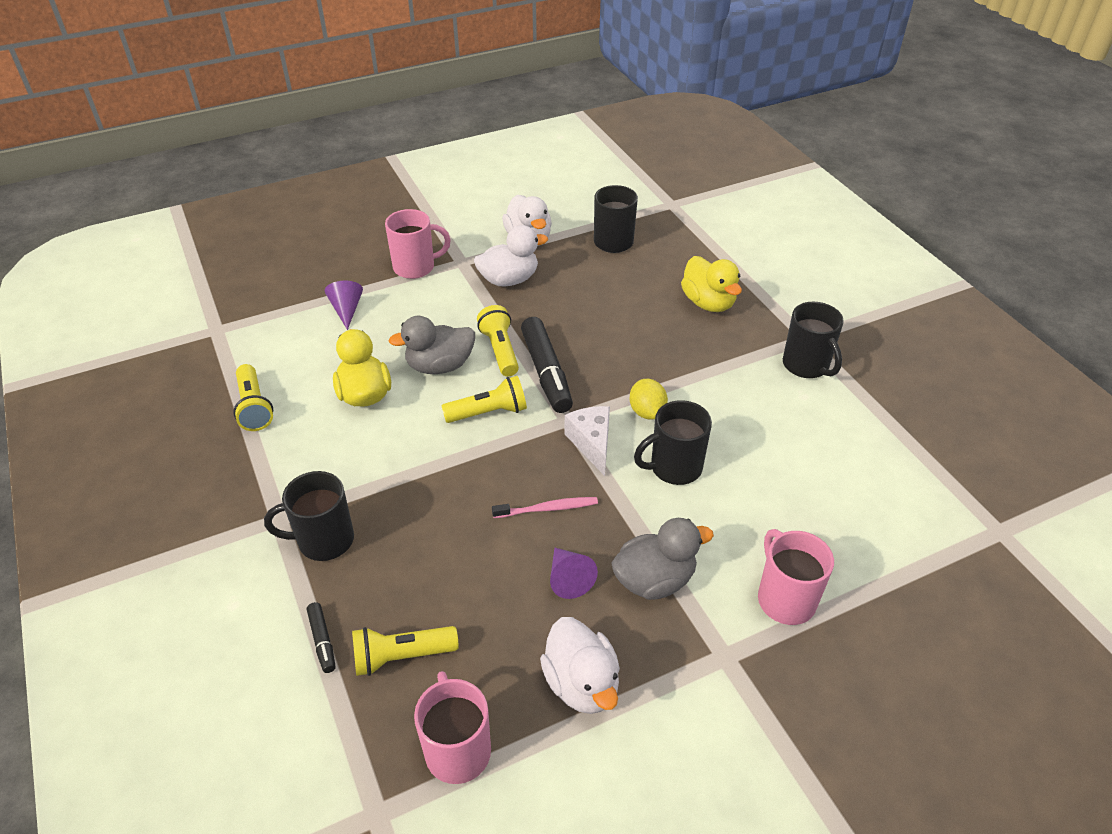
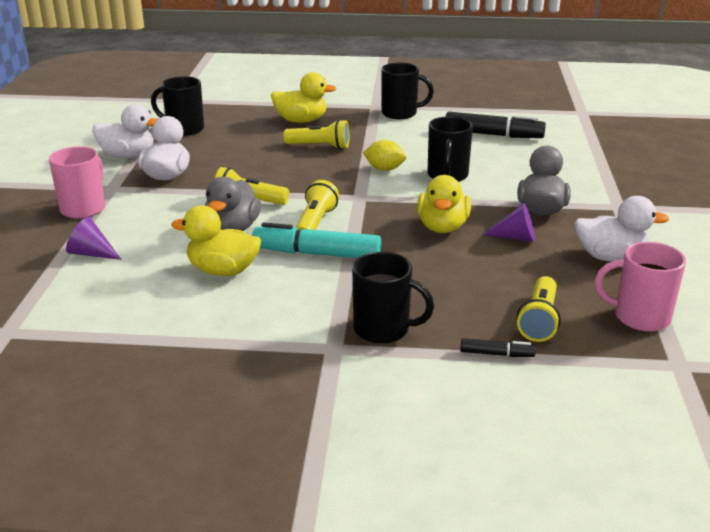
camera: 60 degrees left, 15 degrees down
yellow flashlight [233,364,273,431] -> yellow flashlight moved to [283,119,349,149]
black mug [264,471,354,561] -> black mug turned 90 degrees counterclockwise [352,252,434,344]
pink toothbrush [492,497,598,518] -> yellow duck [417,175,471,233]
black marker [521,317,573,413] -> black marker moved to [445,112,546,138]
white cheese [564,406,610,476] -> none
pink mug [758,529,834,625] -> none
none -> turquoise marker [252,222,381,258]

